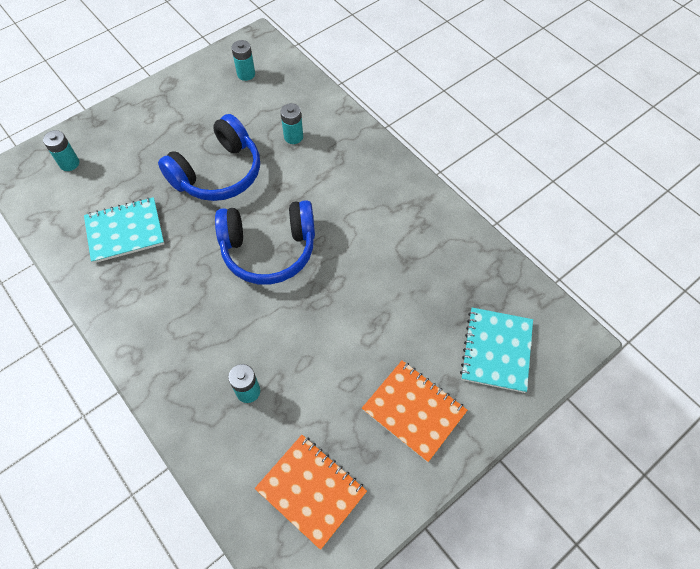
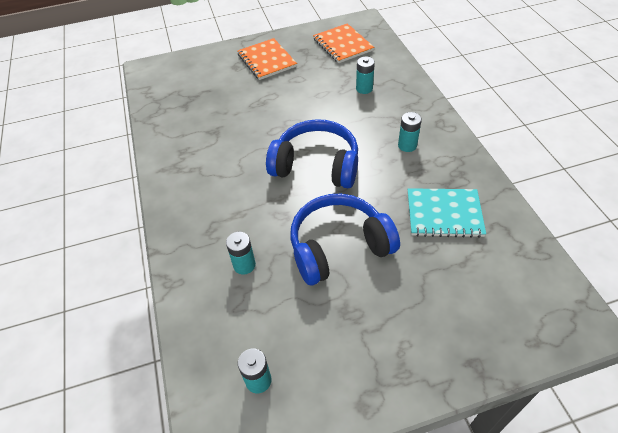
camera: 155 degrees left, 10 degrees down
turquoise battery [43,130,79,171] -> turquoise battery moved to [398,112,422,152]
turquoise notebook [460,308,533,393] -> none

